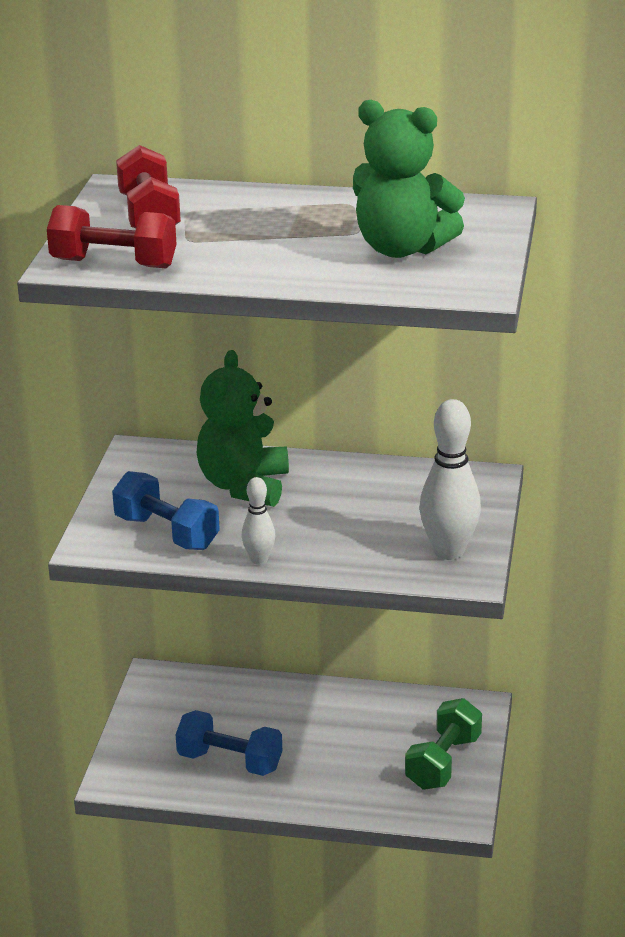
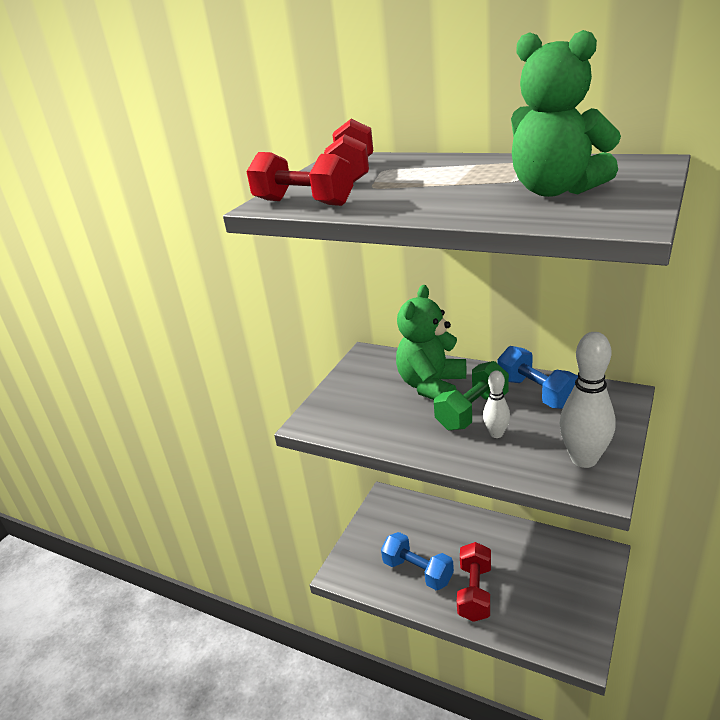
camera: 20 degrees right, 0 degrees up
blue dumbbell [112,471,220,550] -> blue dumbbell moved to [497,346,578,409]
white bowling pin [242,477,275,565] -> white bowling pin moved to [483,370,510,438]
green dumbbell [405,698,482,790] -> green dumbbell moved to [434,361,509,431]
none -> red dumbbell [457,542,491,622]

